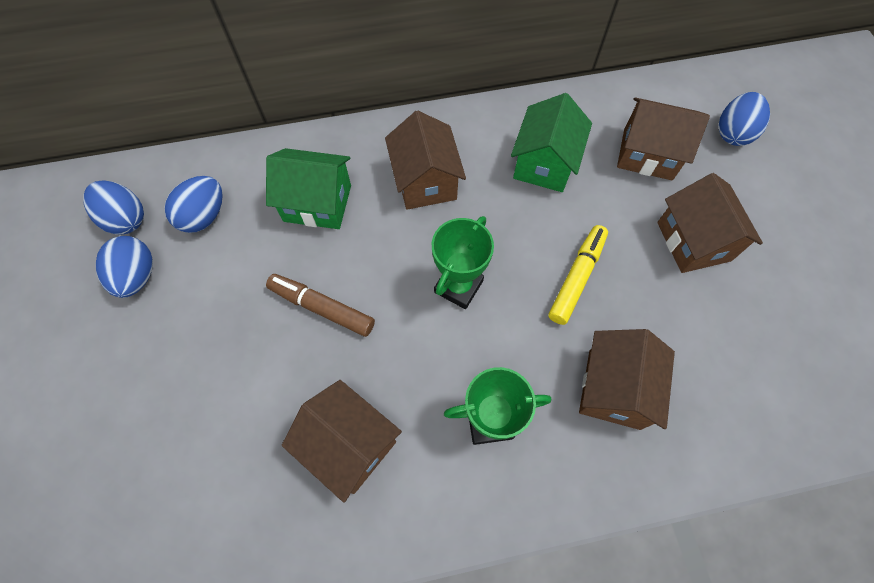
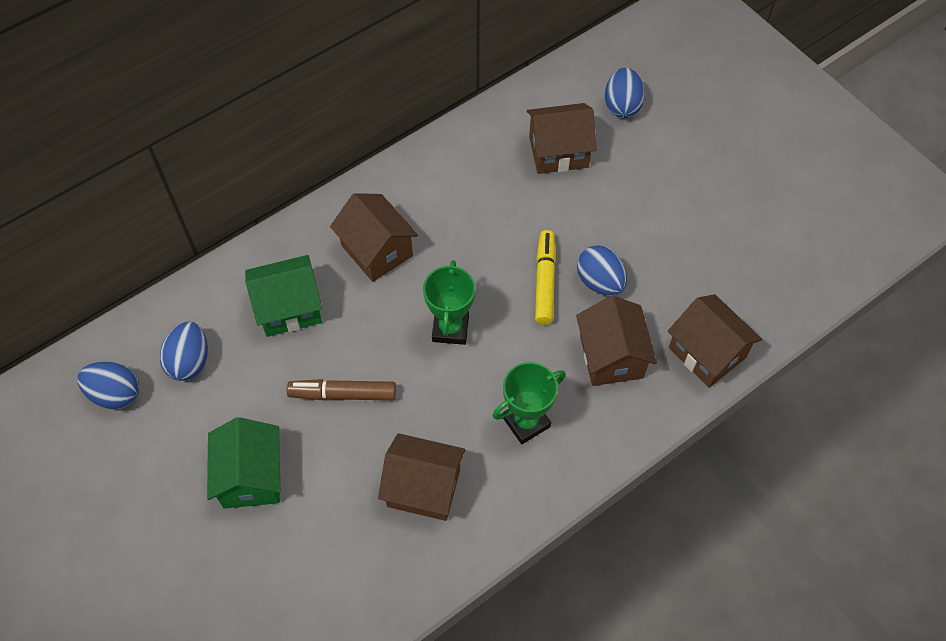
camera: 25 degrees left, 5 degrees down
blue egg [96,236,153,298] -> blue egg moved to [577,245,627,296]
green house [511,93,592,192] -> green house moved to [207,417,280,509]
brown house [657,173,763,273] -> brown house moved to [668,294,762,388]

